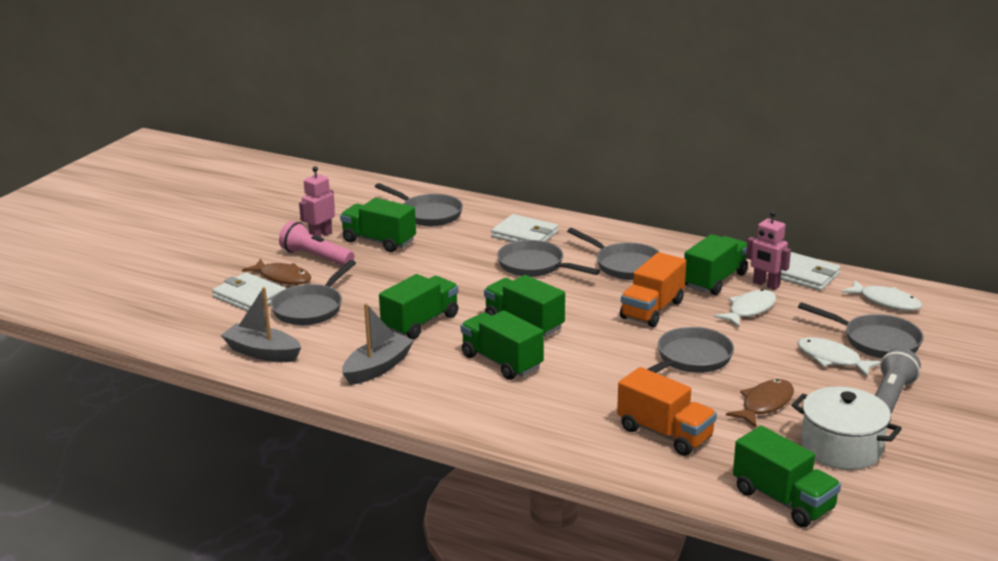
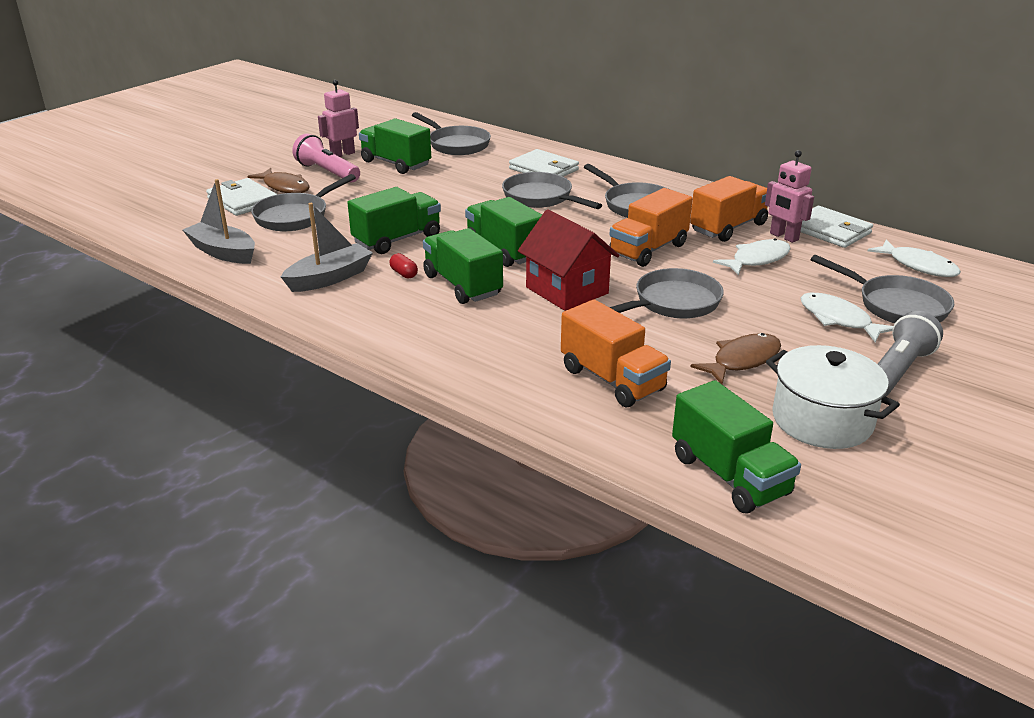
camera: 10 degrees right, 5 degrees up
green truck [684,234,748,295] -> orange truck [690,176,768,242]
none -> red capsule [389,253,418,279]
none -> red house [518,209,619,311]

